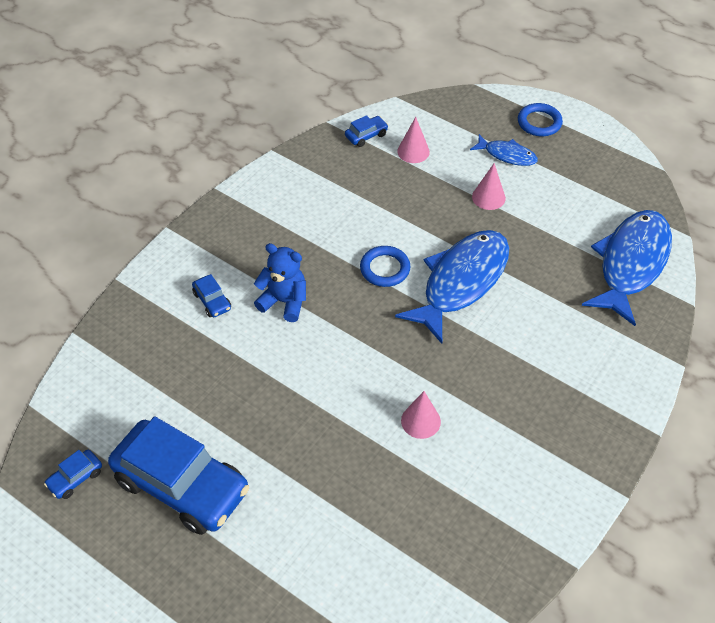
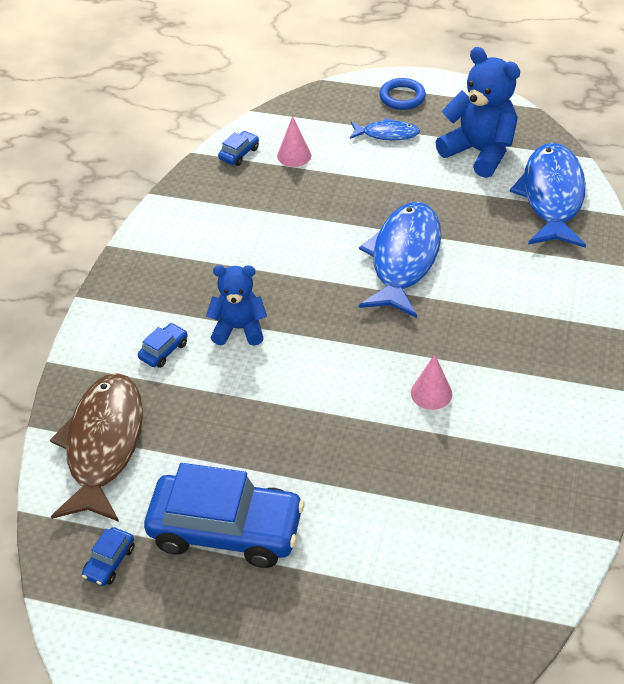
camera: 20 degrees left, 5 degrees down
blue car [192,274,231,317] -> blue car turned 90 degrees counterclockwise [138,323,188,368]
blue ring [360,246,411,287] -> none
pink cone [472,163,506,210] -> none
none -> brown fish [50,373,143,522]
none -> blue teddy bear [435,47,520,178]

